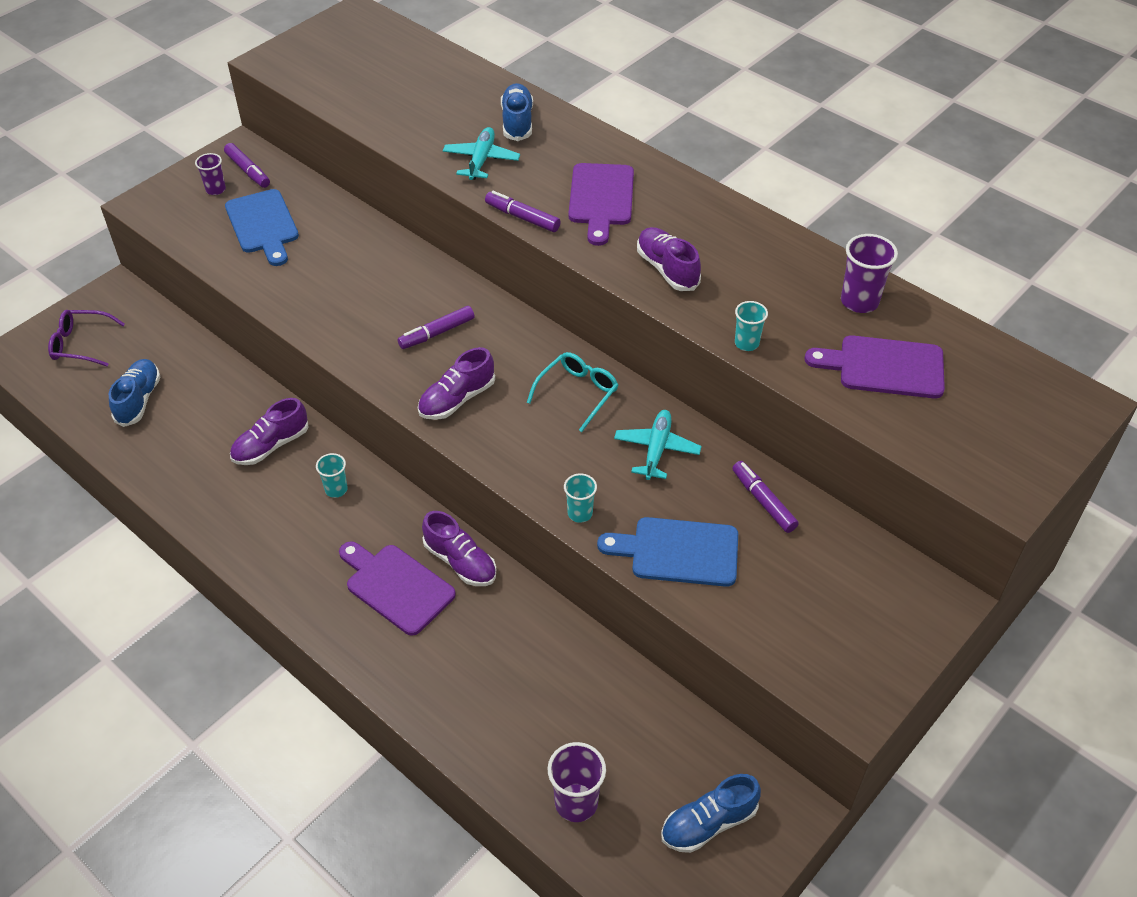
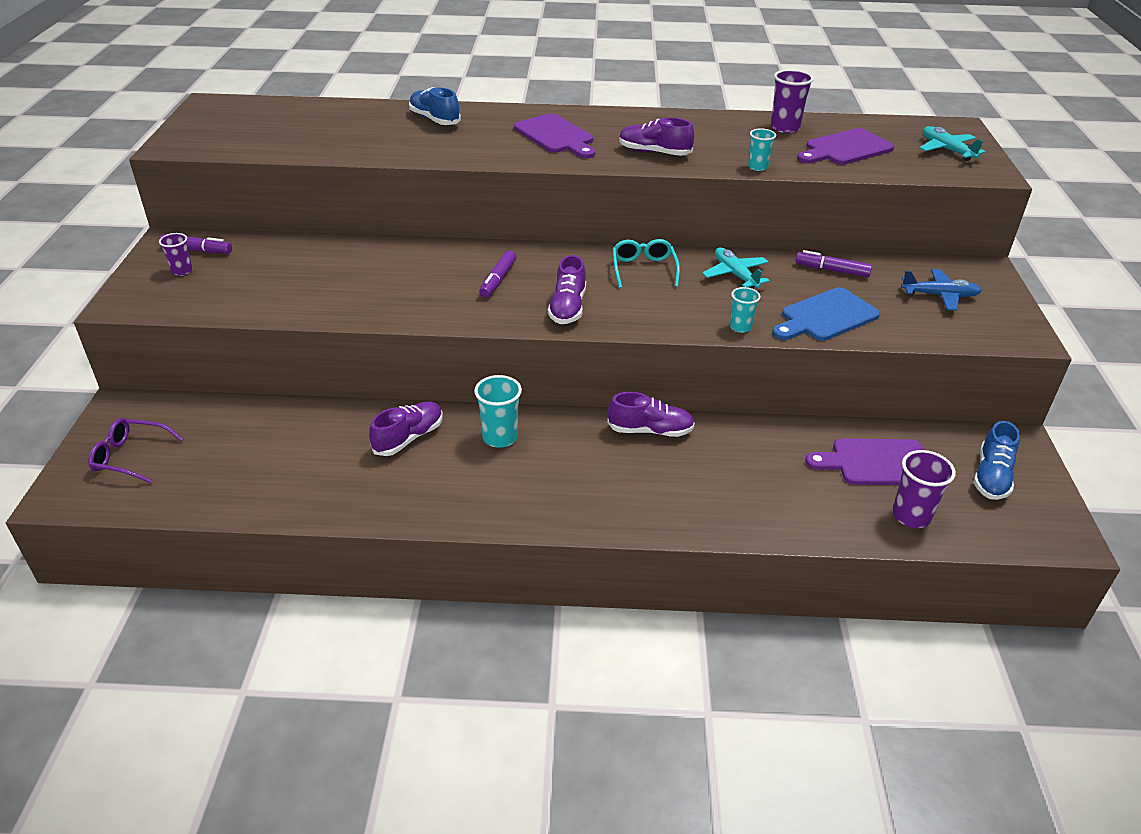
camera: 40 degrees left, 10 degrees down
purple glasses [48,310,125,367] -> purple glasses turned 45 degrees clockwise [88,418,183,483]
blue shoe [109,359,161,427] -> none
blue cutting board [225,189,299,266] -> none
purple shoe [230,398,309,465] -> purple shoe turned 150 degrees counterclockwise [369,401,443,456]
turquoise cup [316,453,348,498] -> turquoise cup [474,375,522,448], size x1.60
purple cutting board [339,541,456,636] -> purple cutting board moved to [805,439,924,485]
turquoise plane [443,127,520,180] -> turquoise plane moved to [919,126,986,161]
purple marker [485,191,561,232] -> none
none -> blue plane [901,269,982,311]

